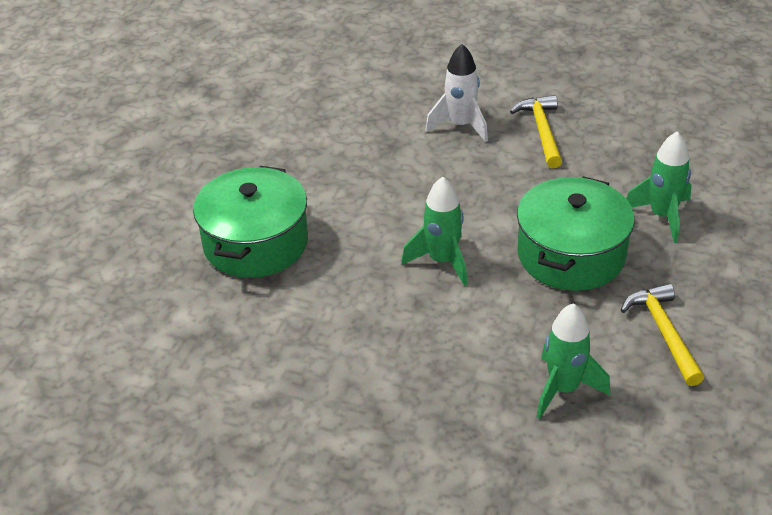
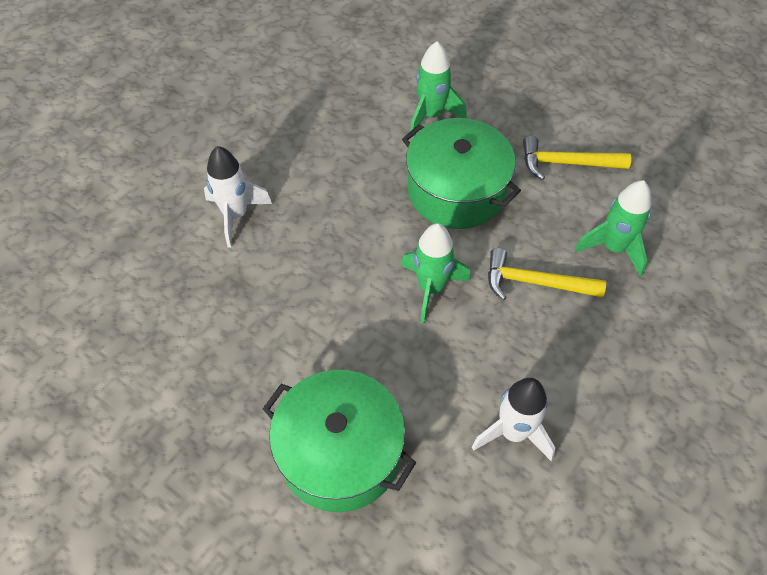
camera: 75 degrees left, 15 degrees up
yellow hammer [510,95,562,168] -> yellow hammer moved to [488,248,606,300]
none -> white rocket [472,378,555,461]

